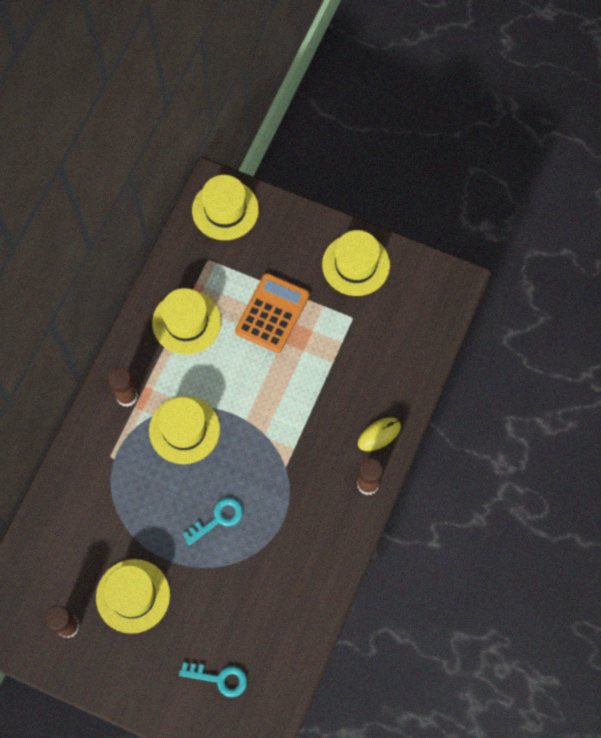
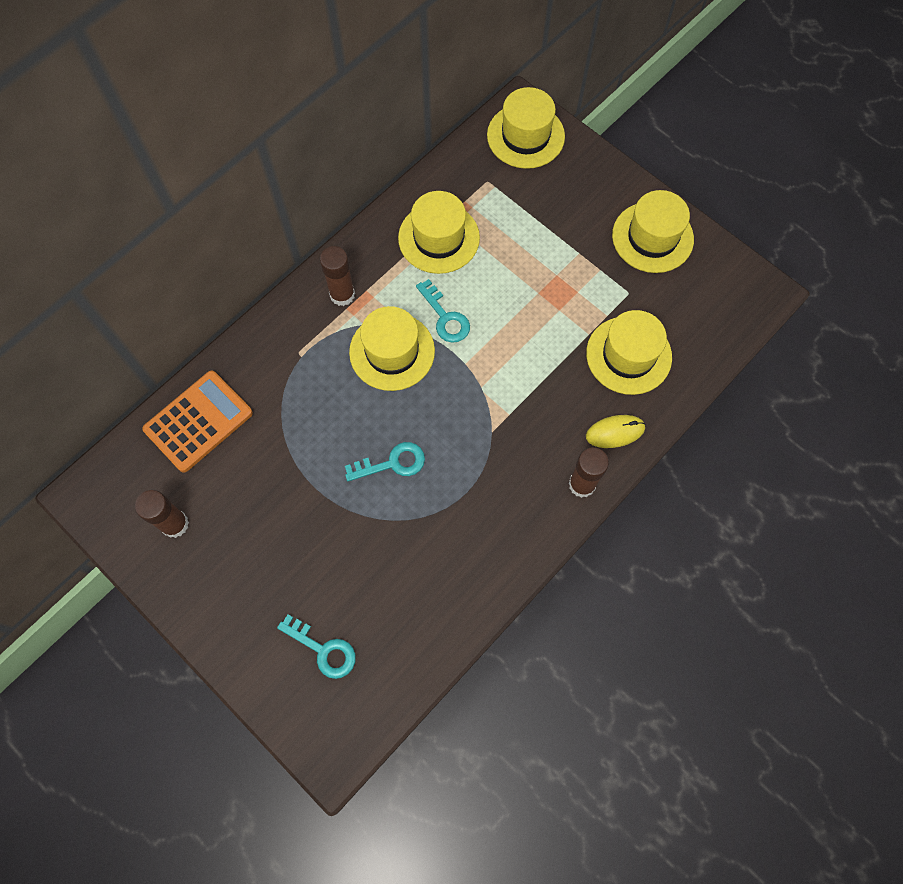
camera: 20 degrees right, 0 degrees up
yellow hat [96,559,170,634] -> yellow hat moved to [586,310,672,395]
orange calculator [235,273,309,353] -> orange calculator moved to [142,371,253,473]
none -> turquoise key [416,279,470,343]

